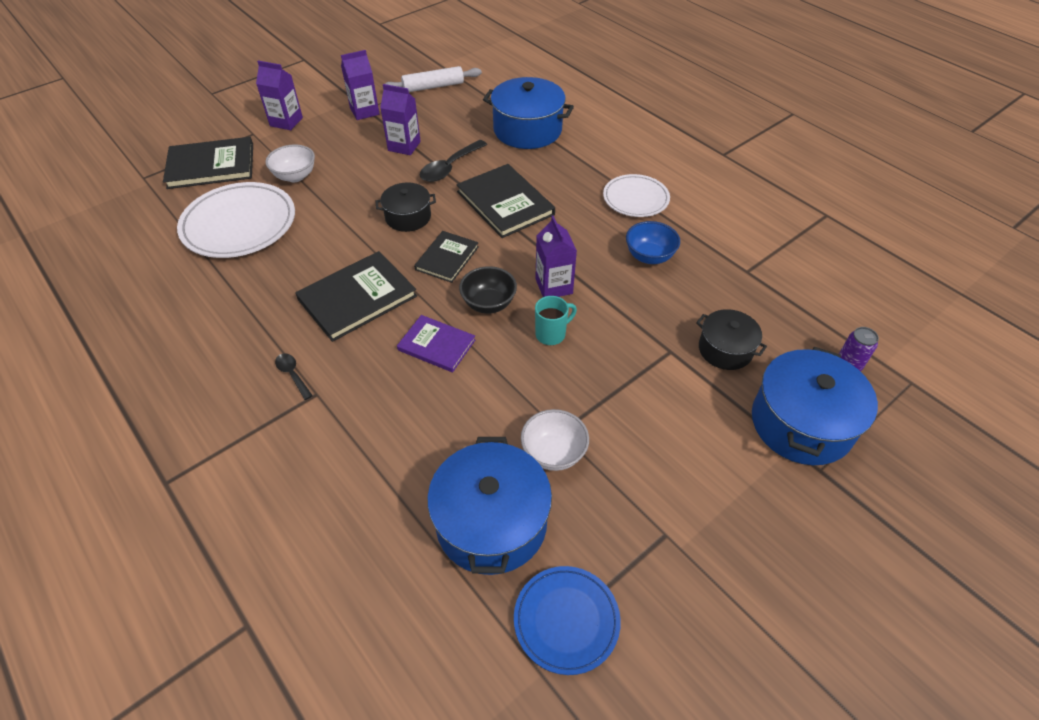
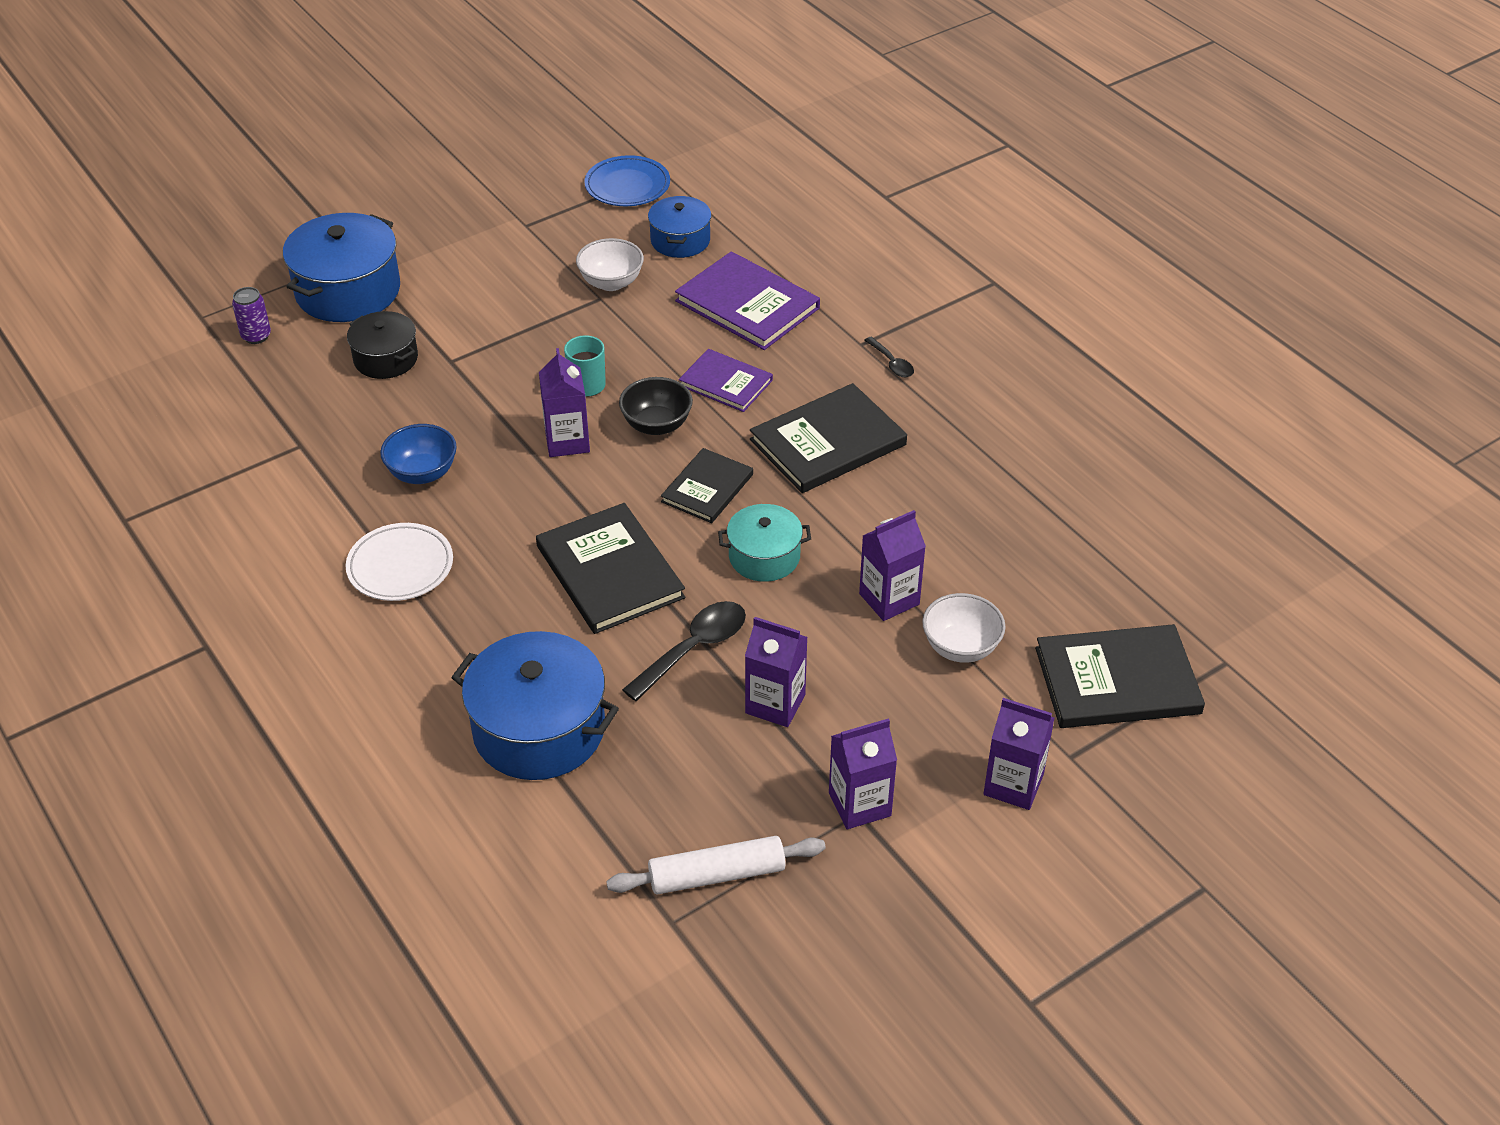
camera: 175 degrees left, 5 degrees down
white plate [177,182,295,258] -> none
black pot [376,182,436,232] -> turquoise pot [718,504,811,582]
blue pot [427,437,552,575] -> blue pot [648,196,711,258], size x0.59
none -> purple book [675,251,820,350]
none -> purple carton [859,510,926,621]

